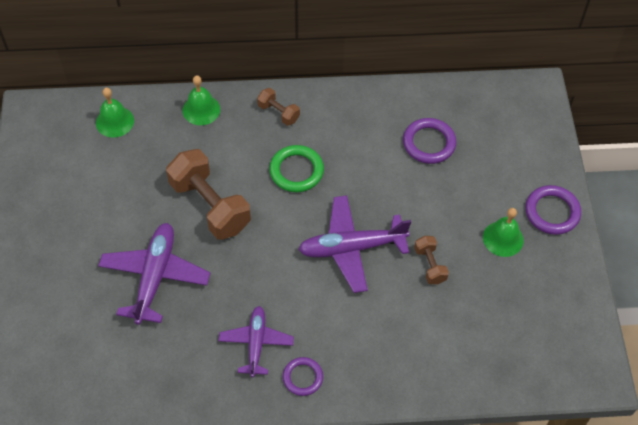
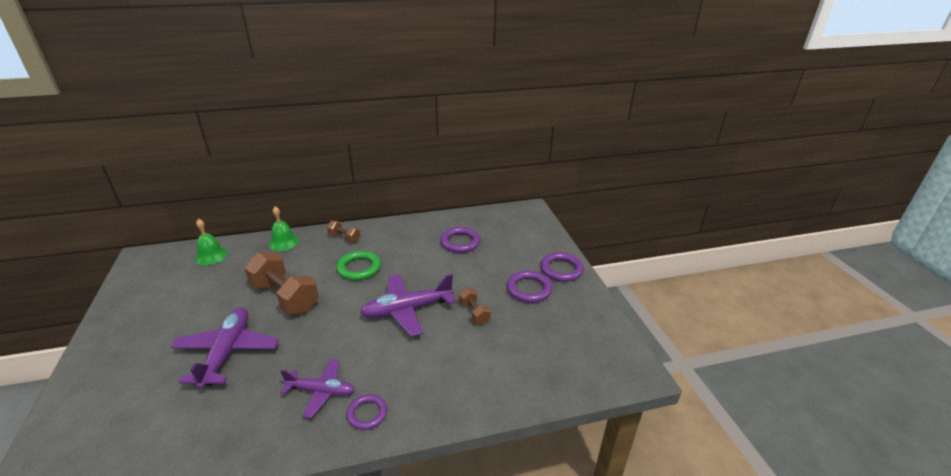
camera: 10 degrees left, 25 degrees down
purple plane [219,306,294,377] -> purple plane turned 105 degrees clockwise [280,359,355,418]
green bell [483,208,524,257] -> purple ring [507,270,552,303]

